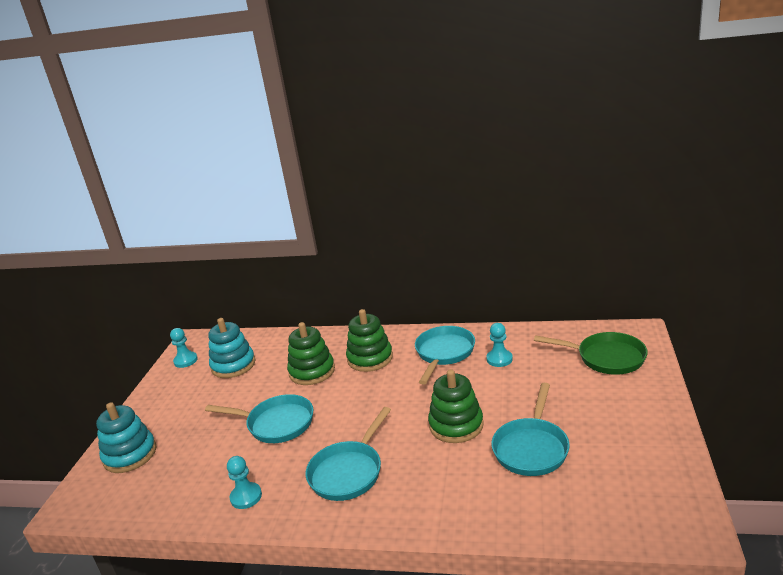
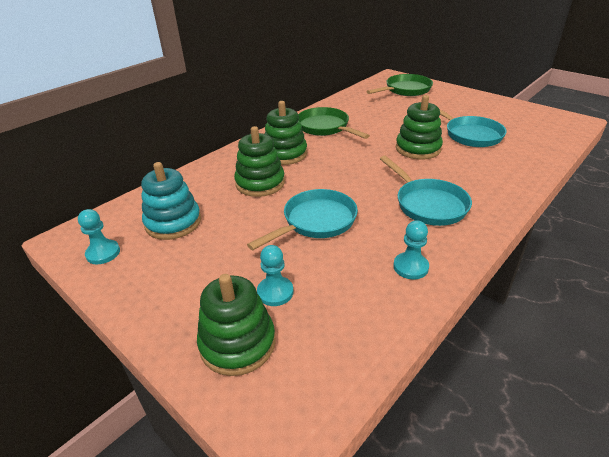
camera: 60 degrees left, 10 degrees up
turquoise stacking toy [96,402,157,473] -> green stacking toy [197,274,276,376]
turquoise pan [415,326,475,385] -> green pan [298,107,370,139]
turquoise pawn [486,323,513,367] -> turquoise pawn moved to [257,245,294,306]

